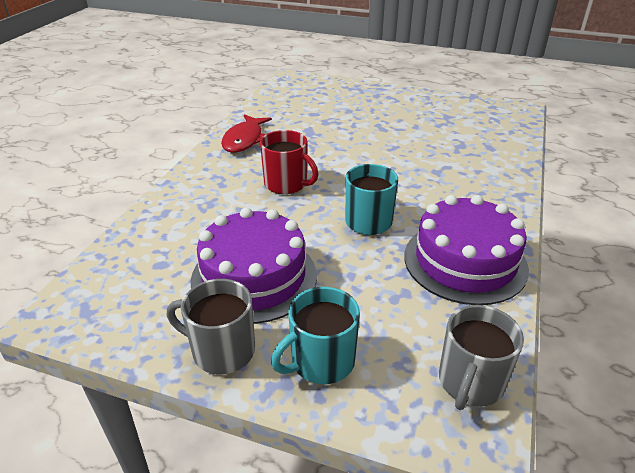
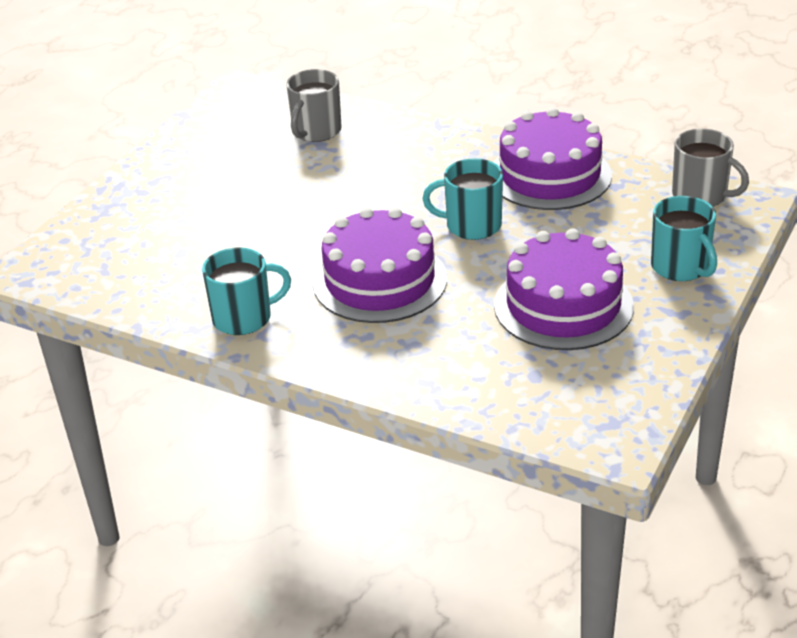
camera: 80 degrees left, 0 degrees up
grey mug [167,279,255,374] -> grey mug moved to [286,69,342,142]
red fish [221,114,272,153] -> turquoise mug [202,247,291,335]
red mug [260,130,318,194] -> purple cake [313,207,447,323]

